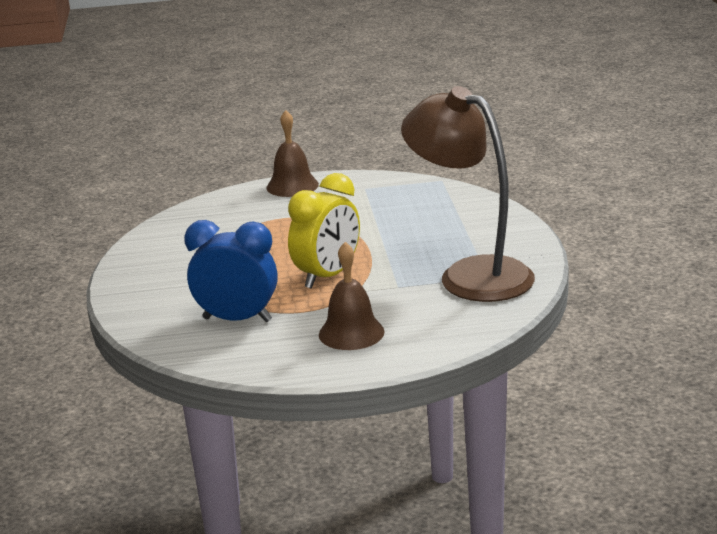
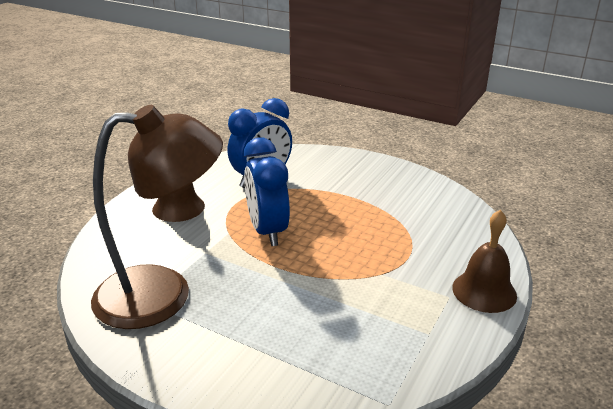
camera: 125 degrees right, 5 degrees up
yellow clock [288,173,360,289] -> blue clock [244,137,290,246]

